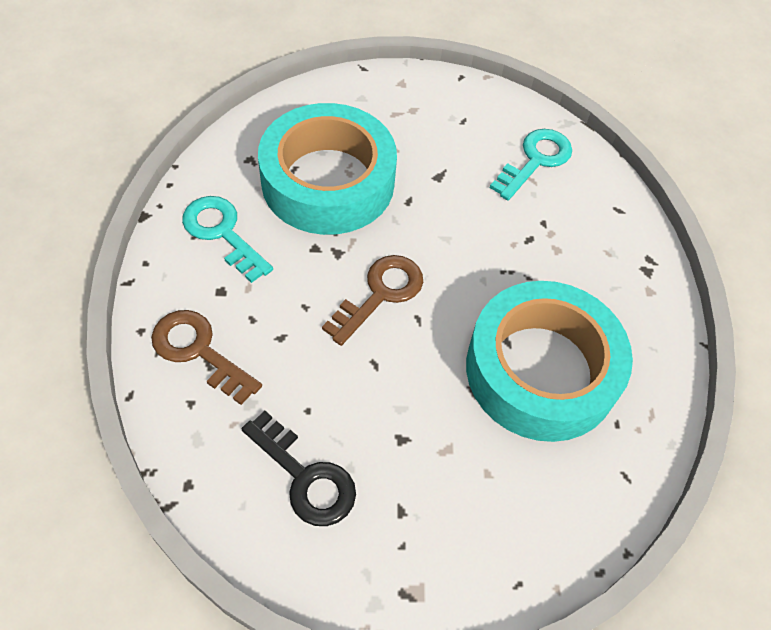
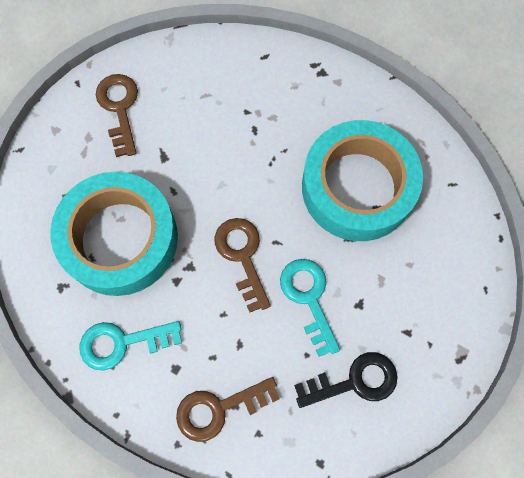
camera: 55 degrees left, 15 degrees up
turquoise key [490,129,572,201] -> turquoise key moved to [280,259,340,357]
none -> brown key [96,74,138,157]

